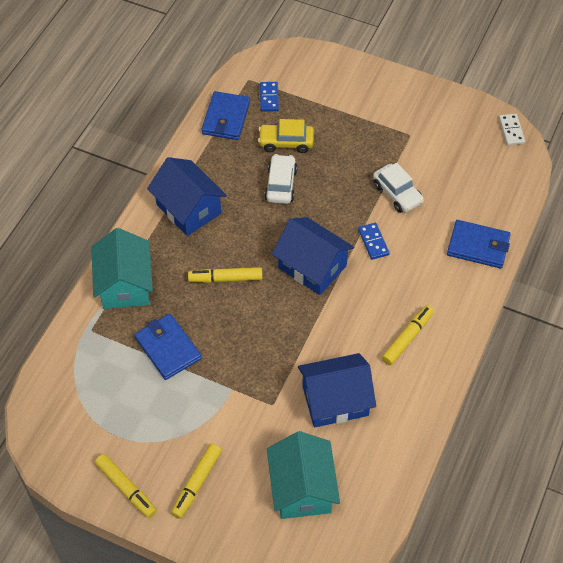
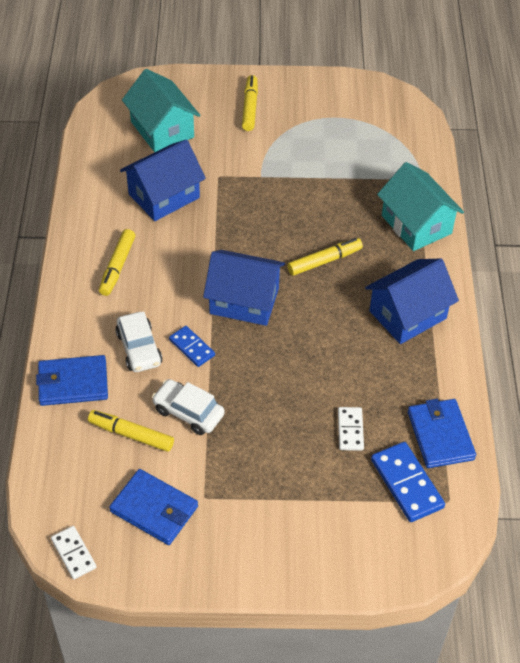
camera: 155 degrees right, 5 degrees down
yellow marker [95,454,157,518] -> yellow marker moved to [88,410,174,452]
blue wallet [134,314,202,380] -> blue wallet moved to [109,469,198,545]
blue house [147,157,227,236] -> blue house turned 60 degrees counterclockwise [365,259,459,344]
yellow car [258,119,314,153] -> white domino [338,407,364,451]
blue domino [260,82,279,112] -> blue domino [371,442,445,522], size x1.62
white car [264,154,297,204] -> white car moved to [115,311,163,372]

